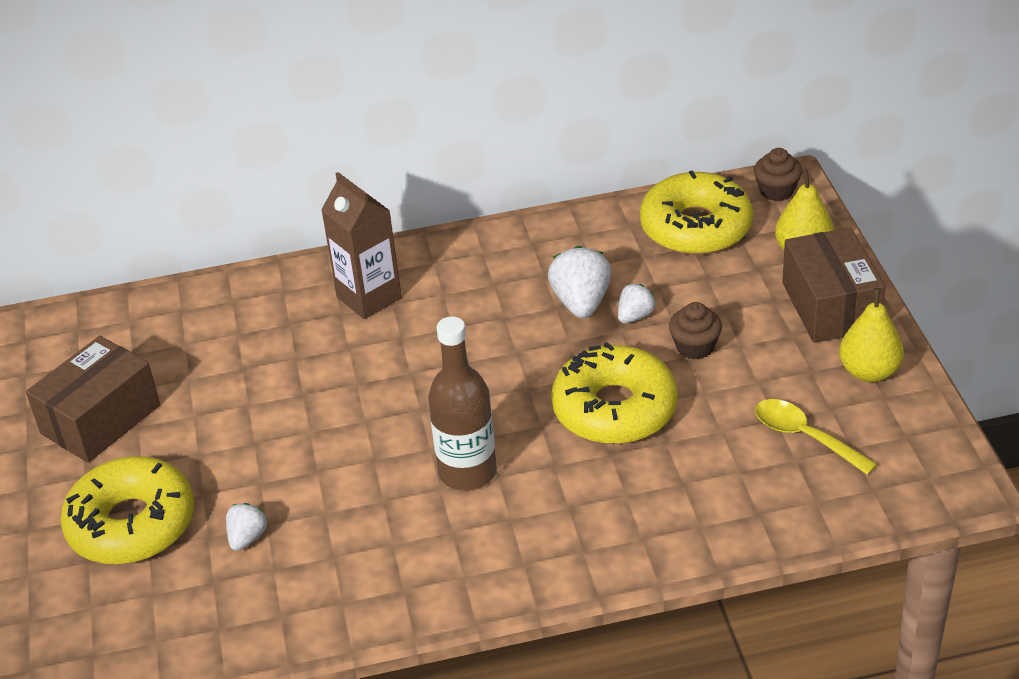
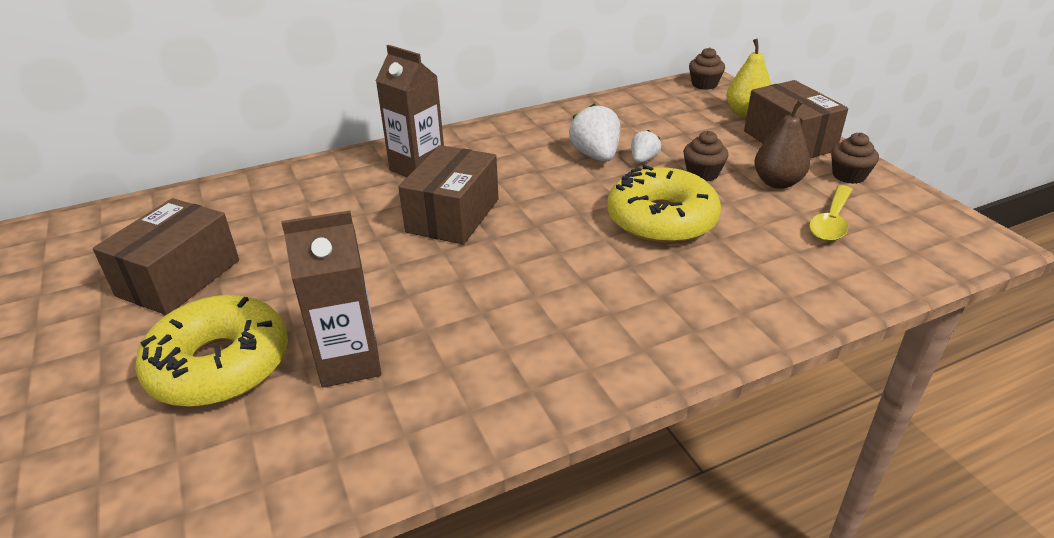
camera: 15 degrees left, 5 degrees down
white strawberry [226,503,267,551] -> brown carton [281,211,381,388]
brown bottle [428,316,497,490] -> none
yellow donut [640,171,753,255] -> none
yellow spoon [755,399,877,475] -> yellow spoon turned 90 degrees counterclockwise [809,185,853,241]
yellow pear [839,288,904,382] -> brown cupcake [831,132,879,184]
none -> brown box [399,145,499,245]
none -> brown pear [754,100,810,189]

